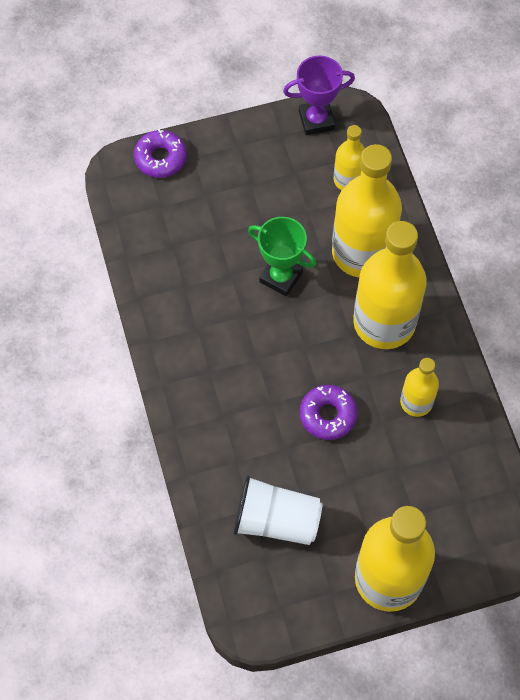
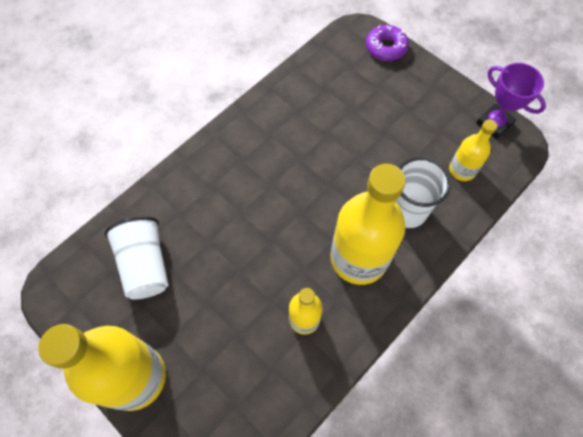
camera: 60 degrees right, 0 degrees up
green trophy [248,217,316,296] -> none
purple donut [300,385,357,440] -> none
yellow bottle [332,144,402,277] -> white cup [396,157,451,228]

